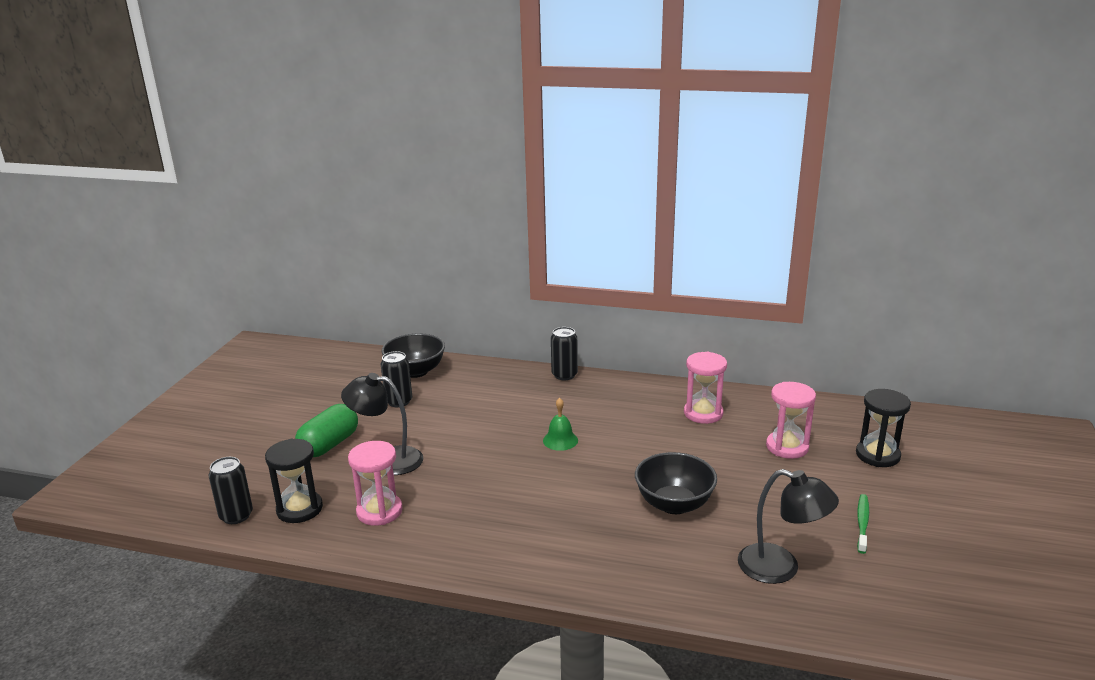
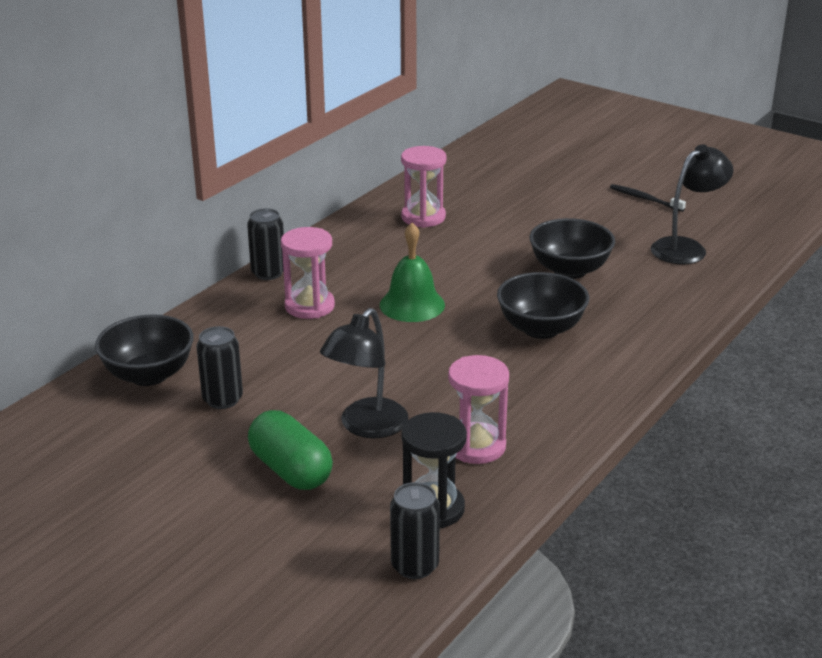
camera: 70 degrees left, 5 degrees up
green bell [543,398,578,451] -> green bell [380,223,445,322], size x1.51
pink hourglass [766,382,816,459] -> pink hourglass moved to [281,227,335,319]
black hourglass [856,389,911,467] -> none
green toothbrush [857,494,869,554] -> black toothbrush [610,184,686,212]
none -> black bowl [497,272,589,339]

